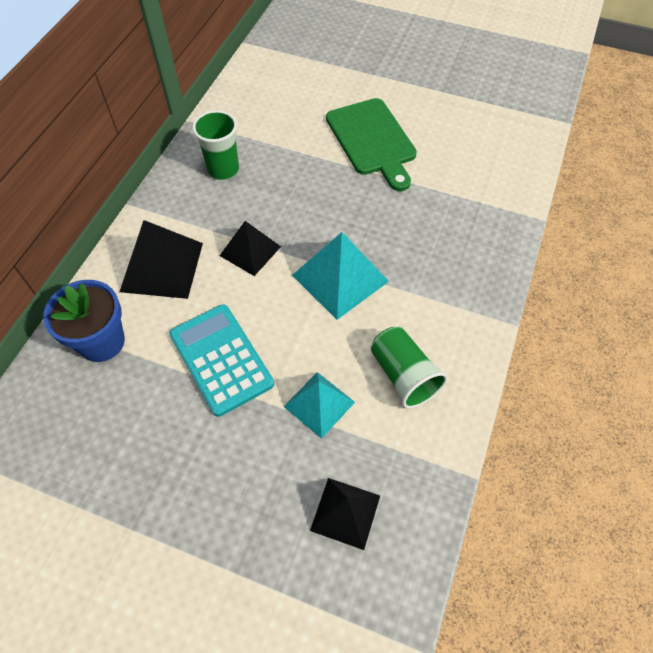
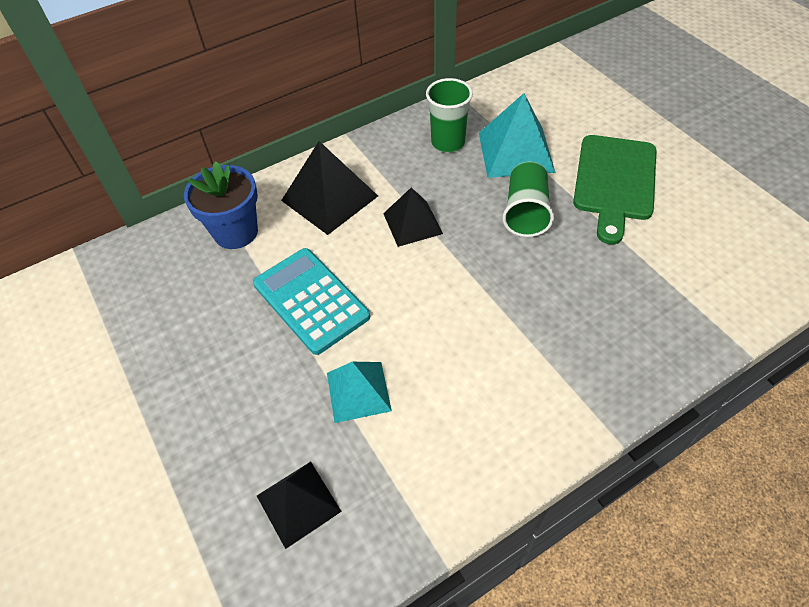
camera: 40 degrees right, 5 degrees down
turquoise calculator [169,304,274,417] -> turquoise calculator turned 45 degrees counterclockwise [253,248,370,355]
turquoise pyramid [292,232,389,320] -> turquoise pyramid moved to [479,93,555,178]
green cup [371,327,448,409] -> green cup moved to [502,162,554,237]

